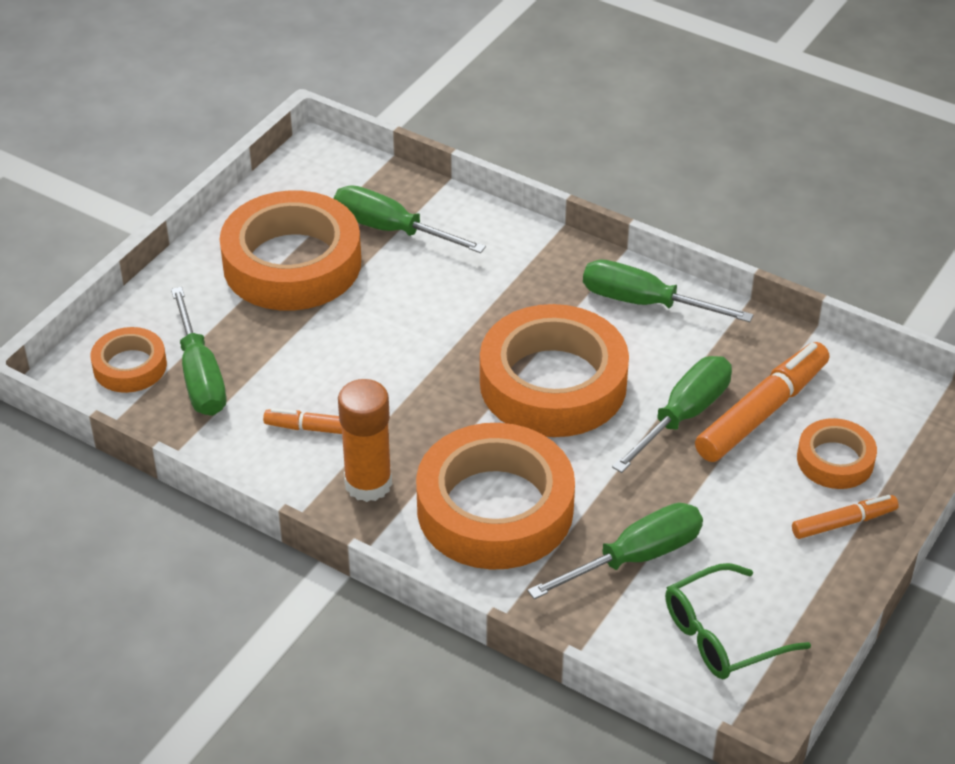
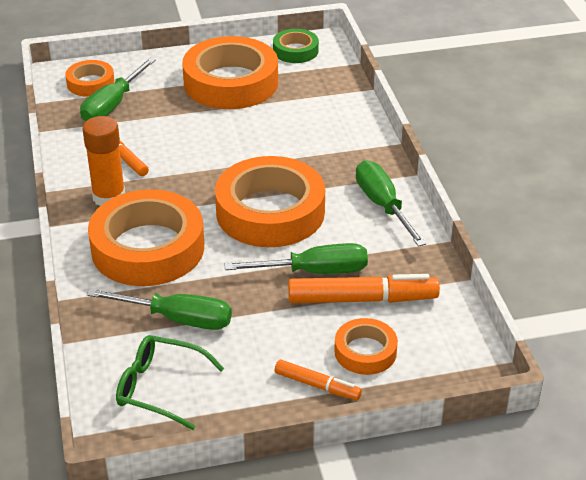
camera: 45 degrees right, 5 degrees down
green screwdriver [333,185,486,253] -> none
none -> green tape [273,29,319,63]

